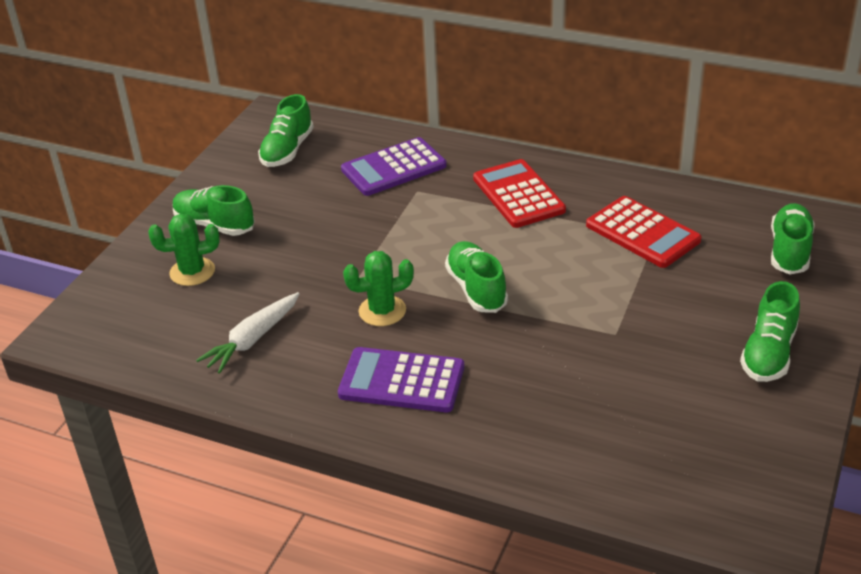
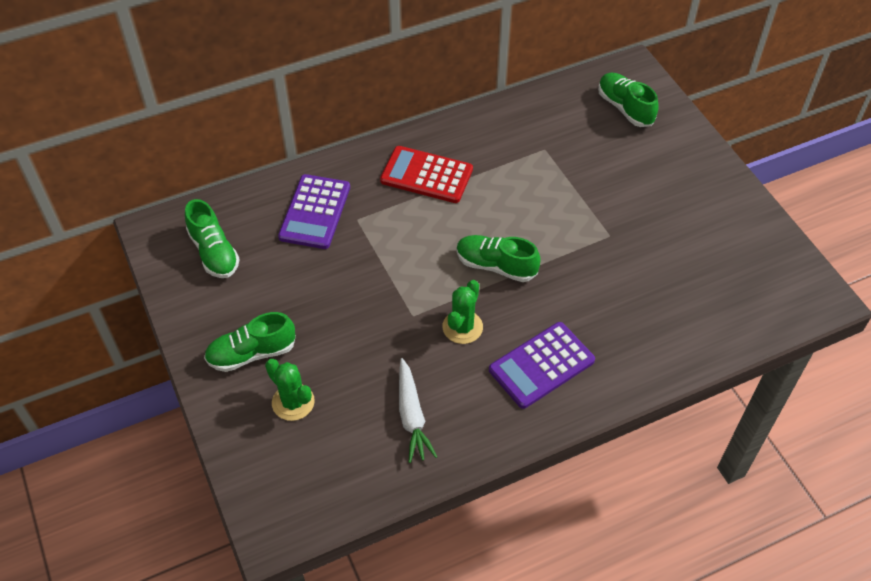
camera: 50 degrees left, 15 degrees up
green cactus [148,214,220,286] -> green cactus turned 75 degrees counterclockwise [265,359,315,421]
red calculator [586,196,702,268] -> none
green shoe [740,281,800,382] -> none

